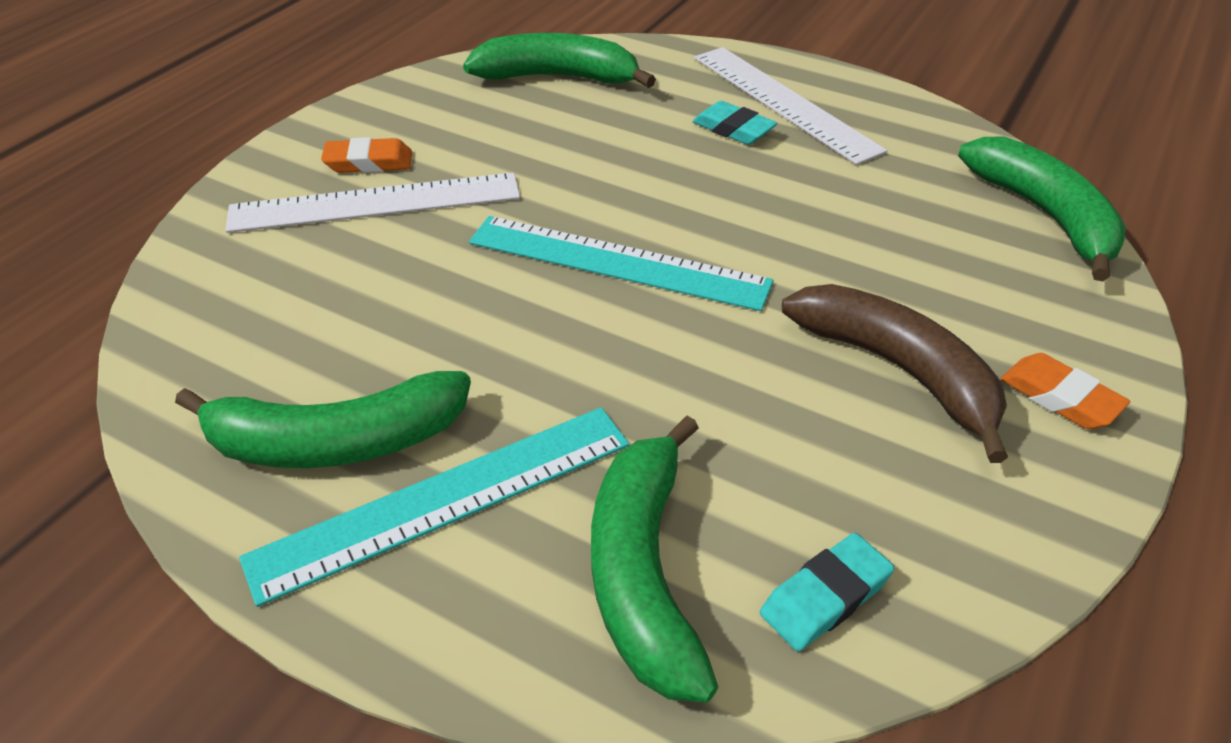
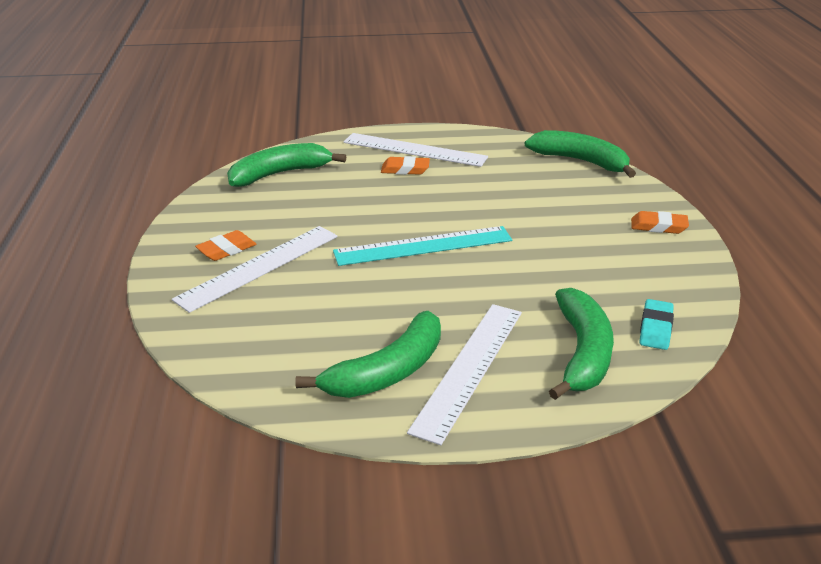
camera: 35 degrees left, 10 degrees down
turquoise ruler [239,407,630,607] -> white ruler [407,304,522,445]
green banana [591,416,718,703] -> green banana turned 135 degrees counterclockwise [549,288,614,400]
turquoise eraser [692,101,778,145] -> orange eraser [381,156,430,175]
brown banana [782,284,1008,463] -> none

